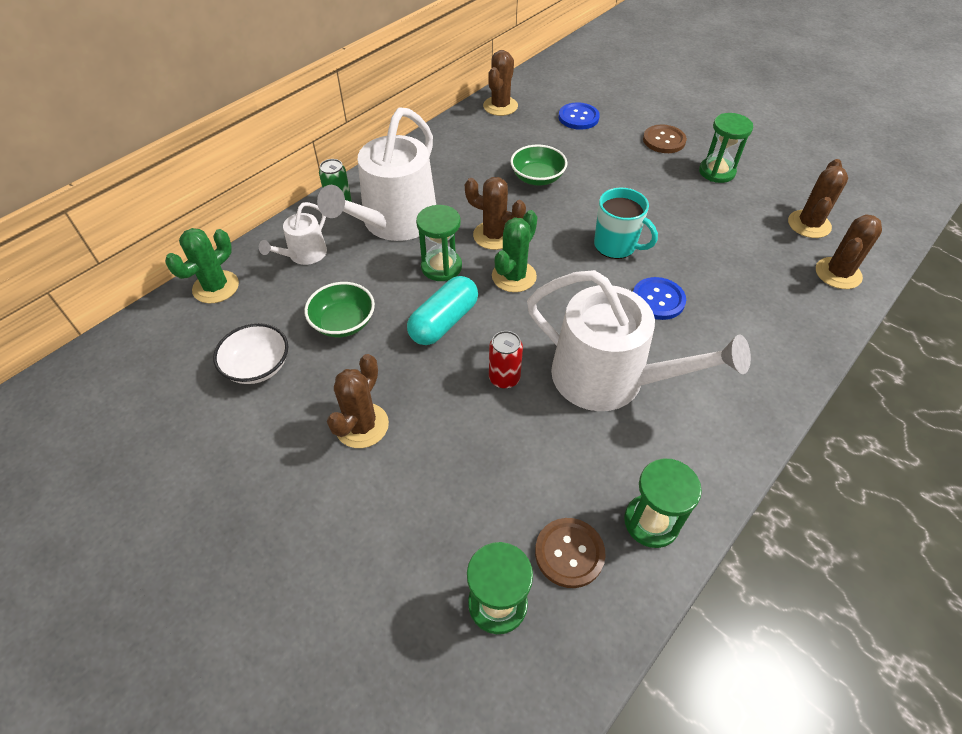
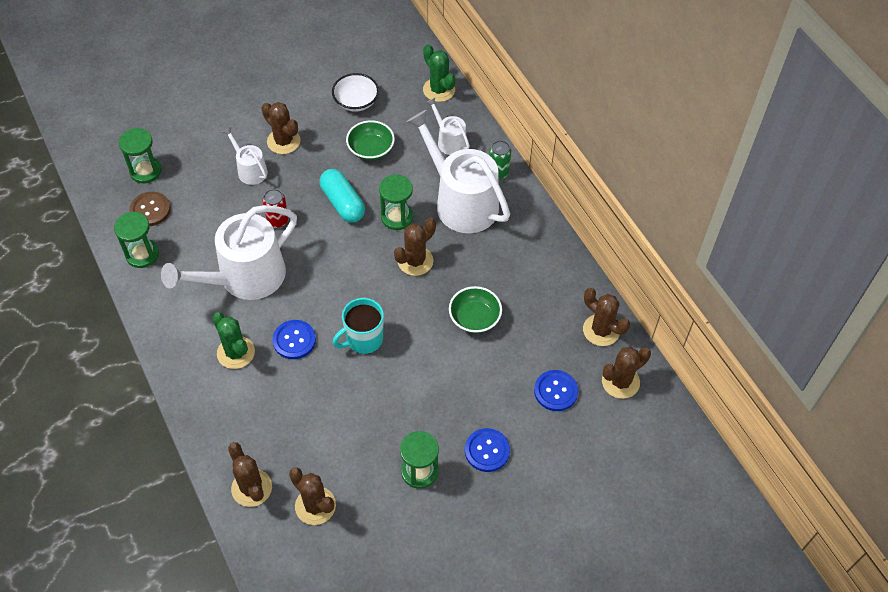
camera: 110 degrees right, 5 degrees up
green cactus [492,210,537,292] -> green cactus moved to [212,312,255,369]
brown button [643,124,687,153] -> blue button [465,428,510,472]
none -> white watering can [222,127,268,185]
none -> brown cactus [602,347,651,399]

